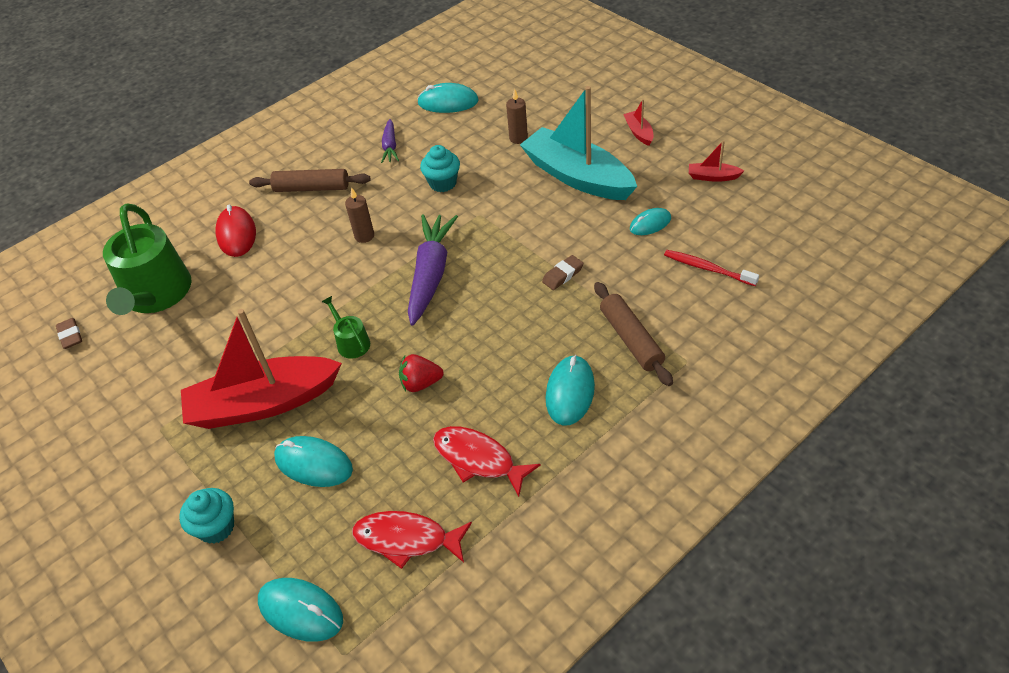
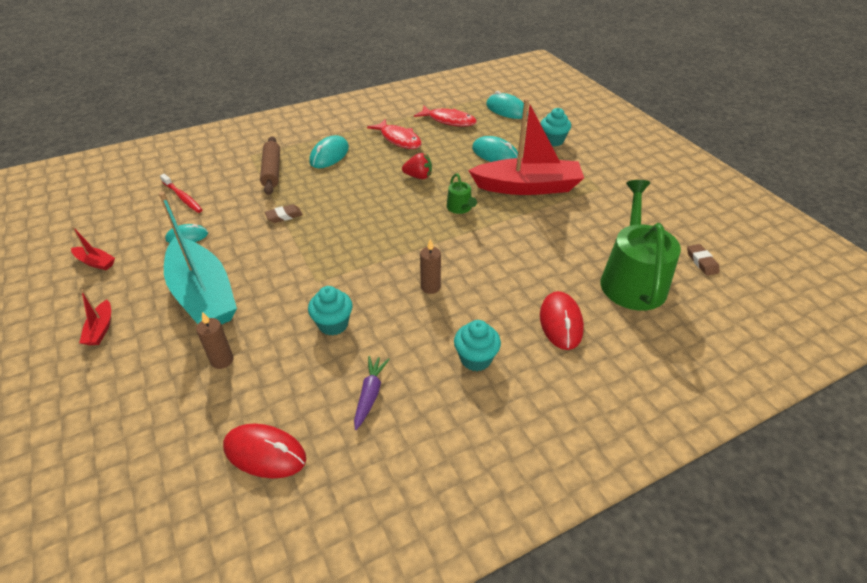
camera: 170 degrees left, 5 degrees down
brown rolling pin [249,169,371,192] -> turquoise cupcake [454,320,501,371]
purple carrot [408,214,458,326] -> none
turquoise mouse [417,83,479,113] -> red mouse [223,424,306,478]

